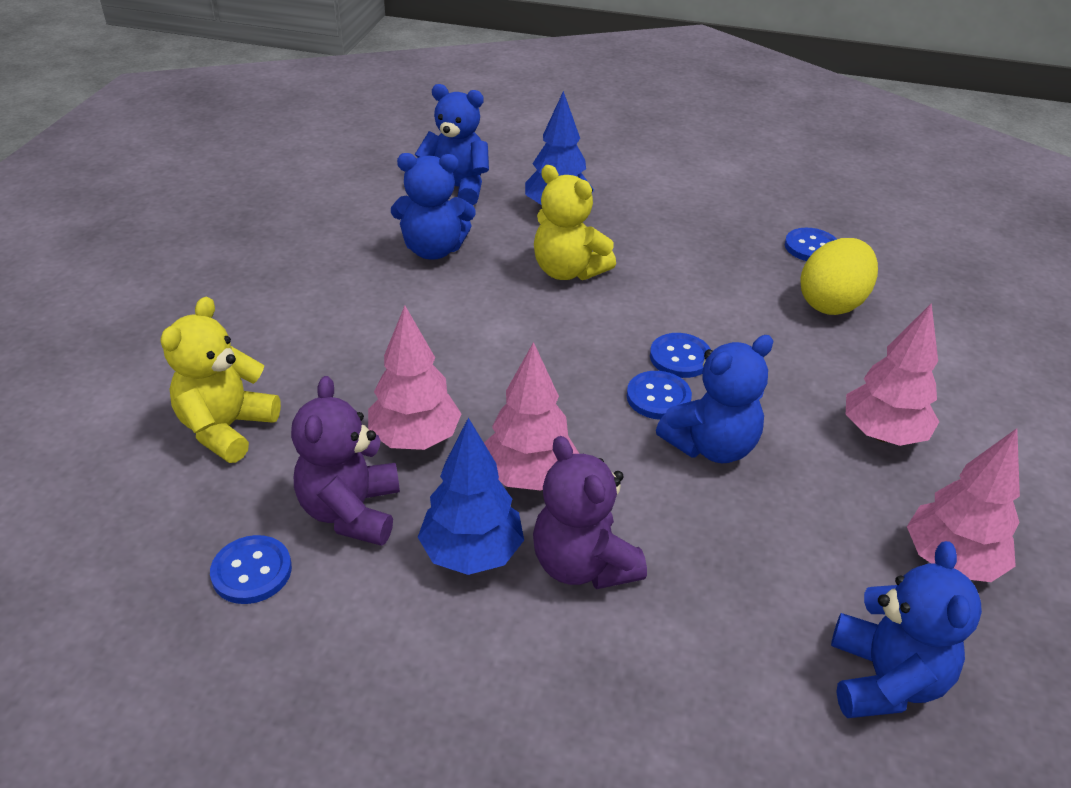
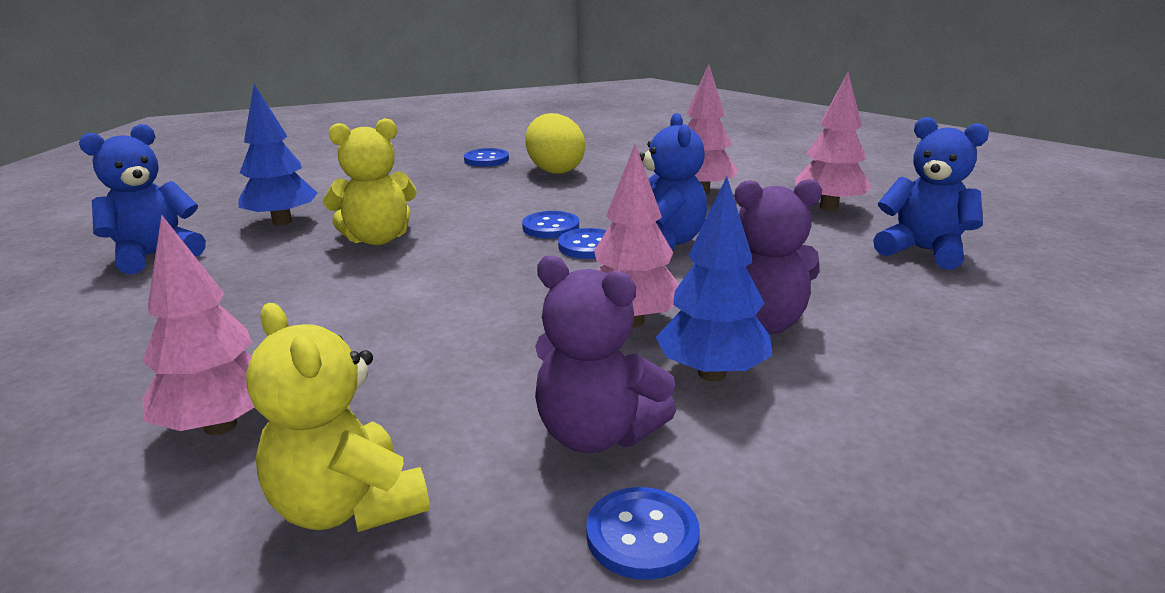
camera: 60 degrees left, 15 degrees down
pink tree [368,306,462,450] -> pink tree moved to [142,215,254,435]
blue teddy bear [391,153,475,260] -> none

